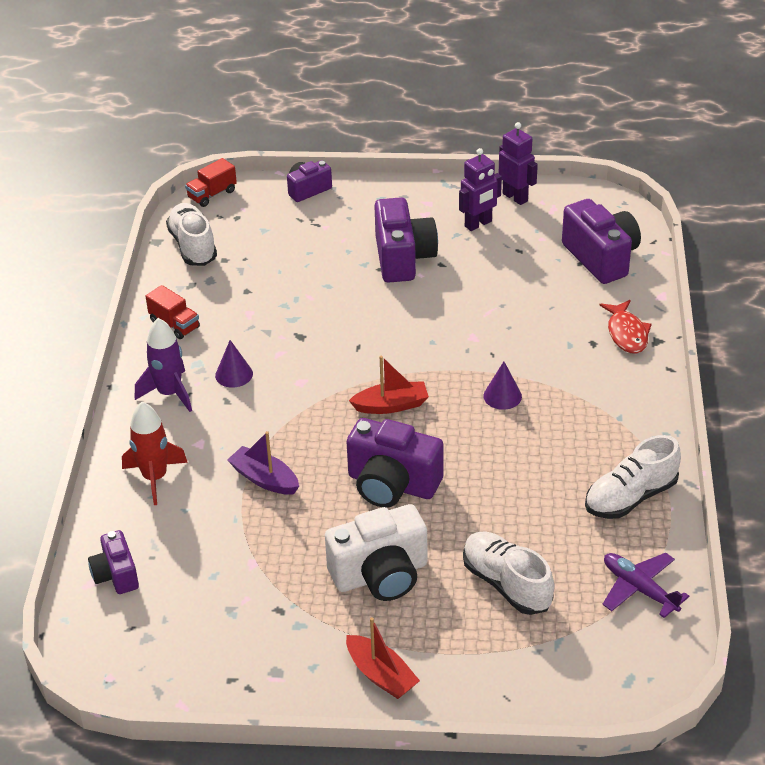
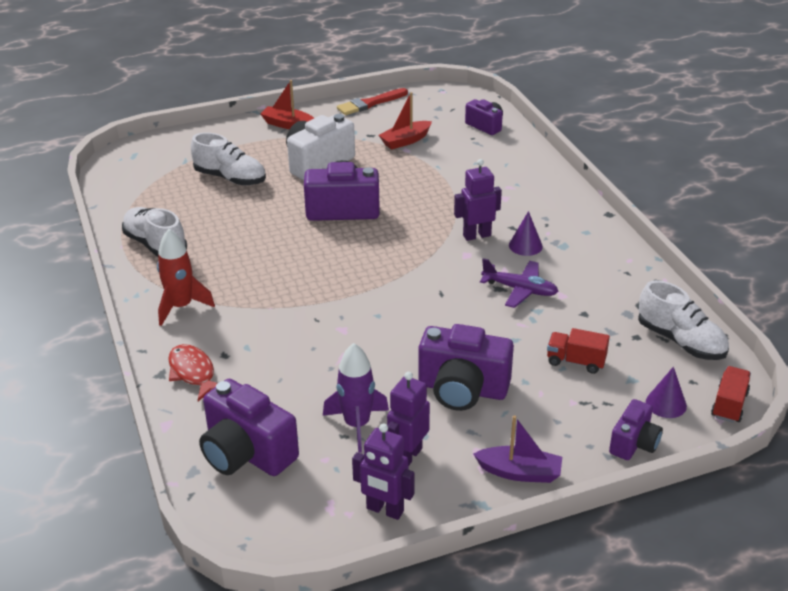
camera: 155 degrees right, 5 degrees down
red rocket [122,402,188,505] -> red rocket moved to [157,229,215,326]
purple rocket [135,318,192,412] -> purple rocket moved to [323,343,389,453]
red truck [146,285,200,339] -> red truck moved to [547,328,610,374]
purple boat [227,431,299,495] -> purple boat moved to [473,415,562,483]
red boat [349,356,429,414] -> red boat moved to [379,92,432,150]
purple camera [374,197,438,283] -> purple camera turned 45 degrees counterclockwise [418,324,514,411]
purple cone [483,361,522,410] -> purple cone moved to [646,367,687,418]
white shoe [585,435,681,519] -> white shoe turned 75 degrees counterclockwise [122,207,187,257]
purple plane [603,553,689,618] -> purple plane moved to [480,258,558,308]
none -> red brush [337,88,408,115]
none -> purple robot [454,159,502,241]

